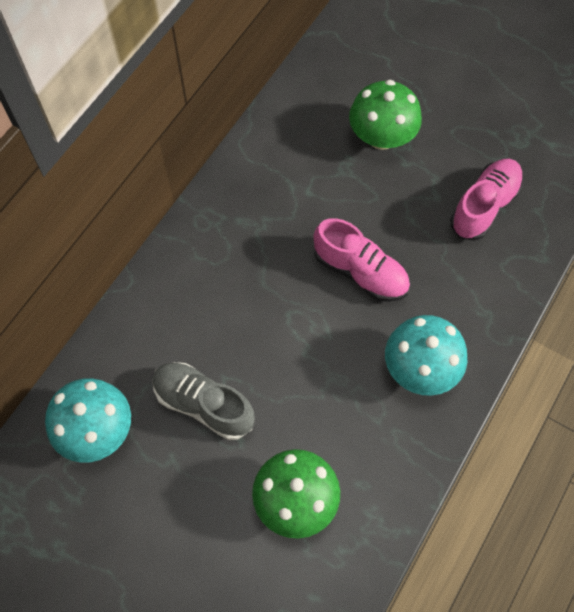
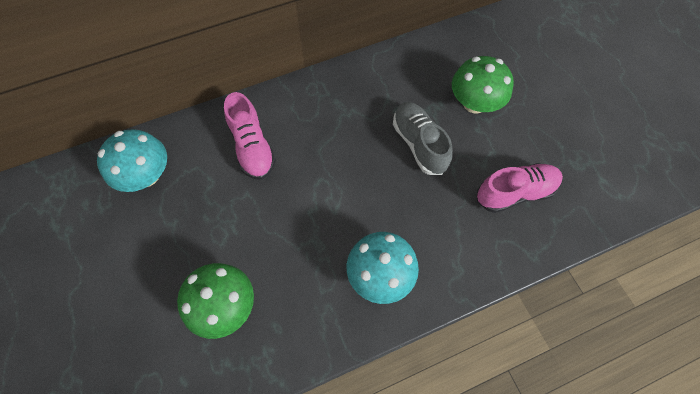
camera: 35 degrees right, 0 degrees up
grey shoe [152,362,255,440] -> grey shoe moved to [393,102,453,175]
pink shoe [313,218,410,302] -> pink shoe moved to [224,92,276,180]

